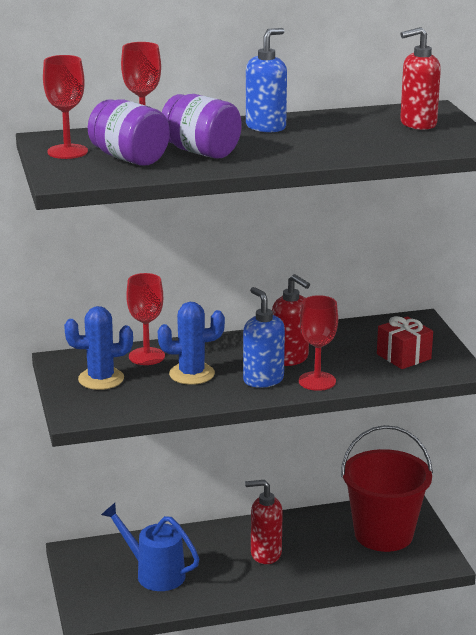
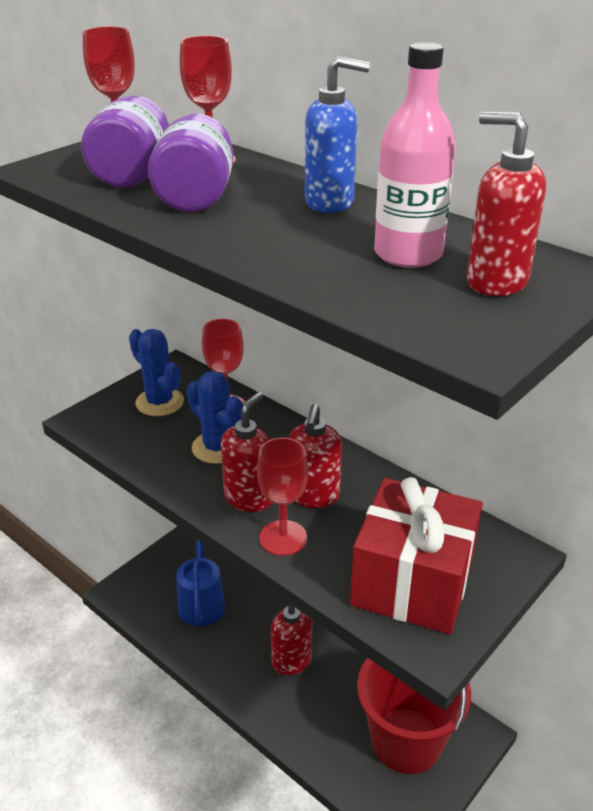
camera: 55 degrees right, 10 degrees up
blue soap dispenser [243,287,285,388] -> red soap dispenser [221,392,272,512]
red gift [377,316,433,369] -> red gift [350,477,483,634], size x1.85
none -> pink bottle [374,42,456,268]

